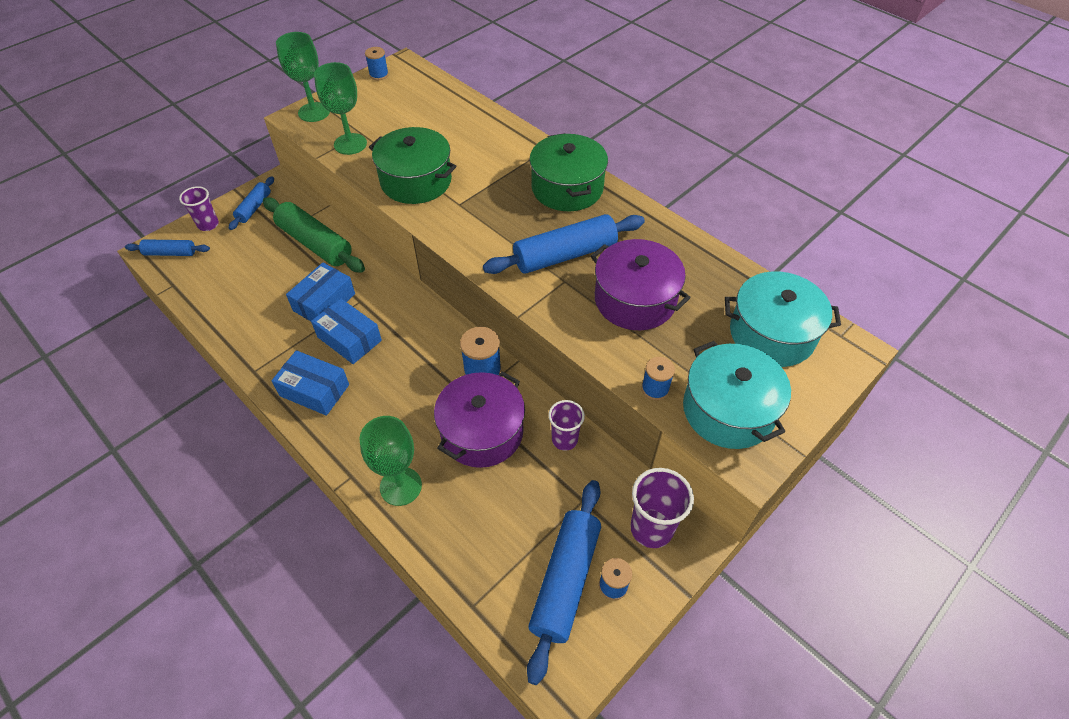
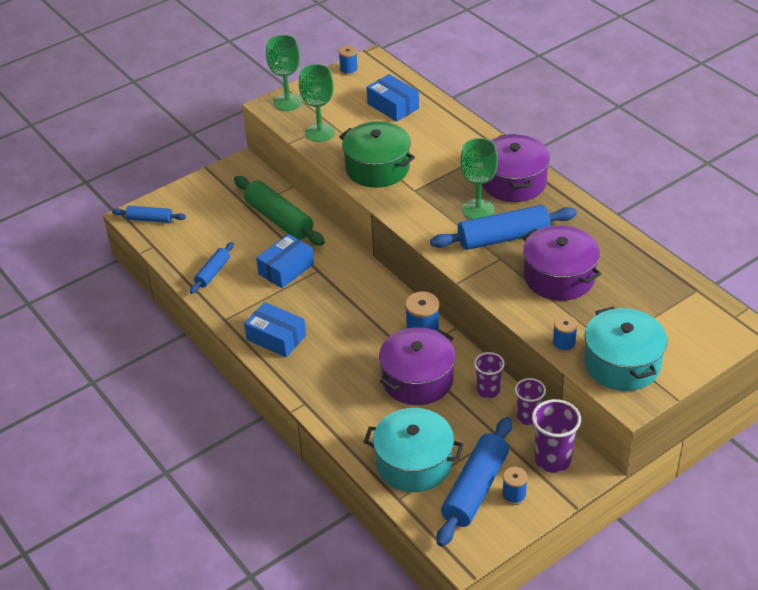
camera: 10 degrees right, 10 degrees down
purple cup [179,186,219,231] -> purple cup moved to [515,378,546,425]
blue rolling pin [229,176,274,230] -> blue rolling pin moved to [190,242,234,294]
blue box [311,298,382,364] -> blue box moved to [367,74,419,122]
green goblet [359,416,422,506] -> green goblet moved to [460,138,498,220]
green pot [529,133,608,211] -> purple pot [482,134,550,202]
turquoise pot [725,271,841,367] -> turquoise pot moved to [364,408,463,492]

